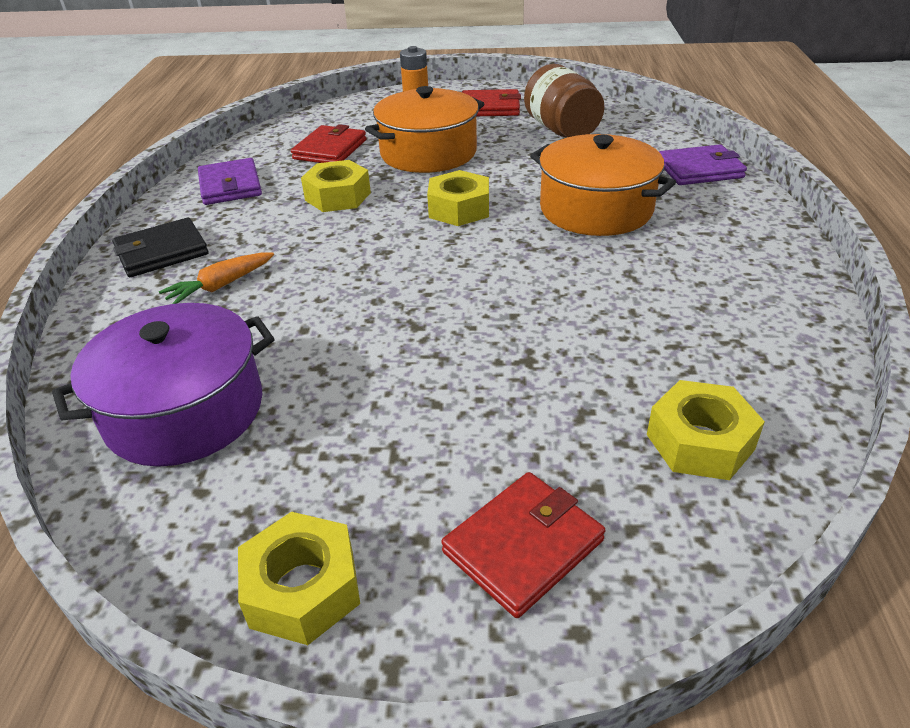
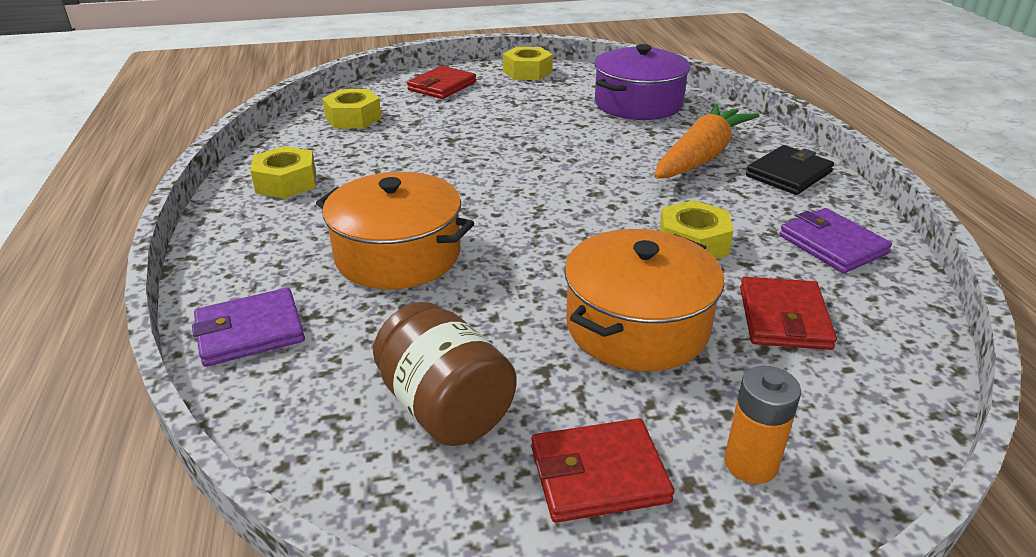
camera: 165 degrees right, 5 degrees down
orange carrot [159,253,274,304] -> orange carrot [654,104,760,178], size x1.98
yellow nut [427,170,489,226] -> yellow nut moved to [250,146,316,199]

